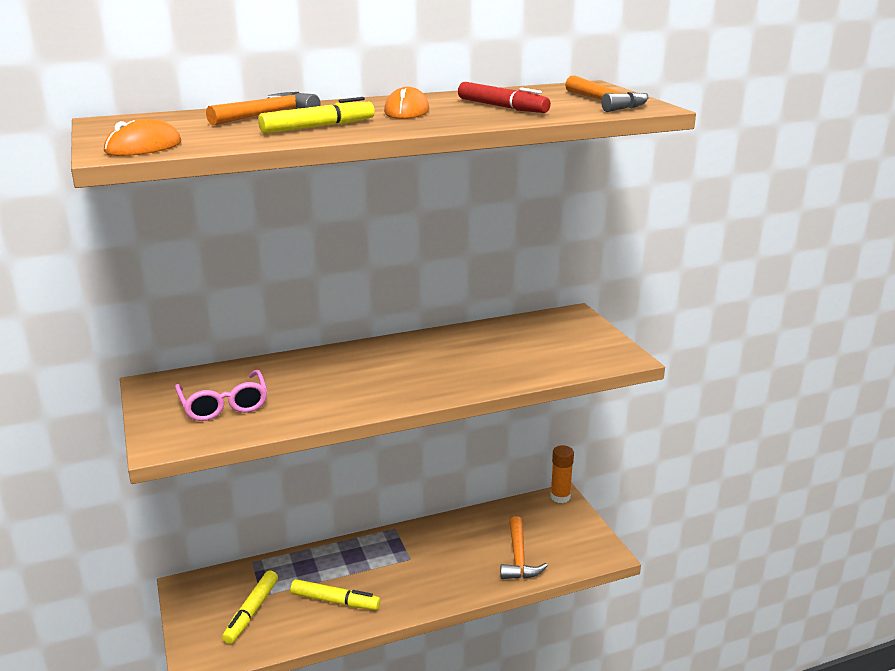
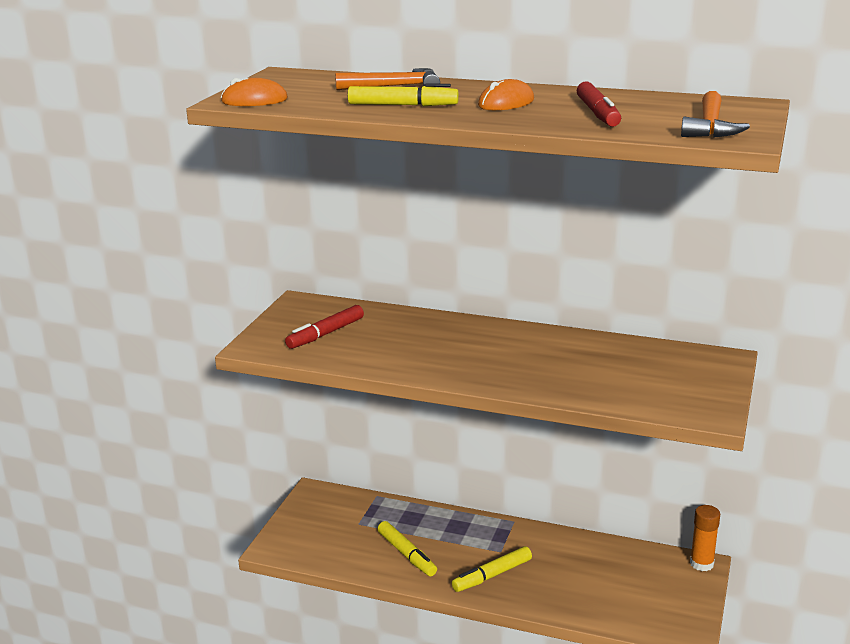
camera: 40 degrees right, 0 degrees up
pink glasses [175,370,267,421] -> red marker [285,305,364,349]
yellow marker [222,570,278,644] -> yellow marker moved to [452,546,532,592]
orange hammer [500,516,547,579] -> none

